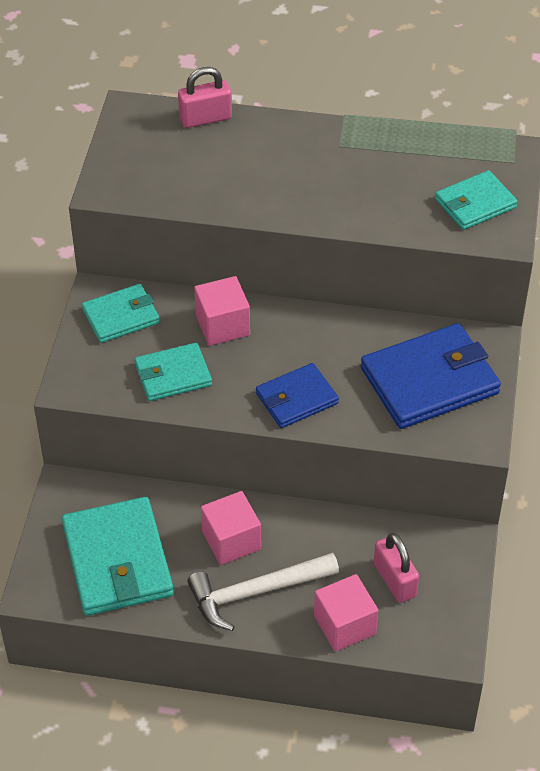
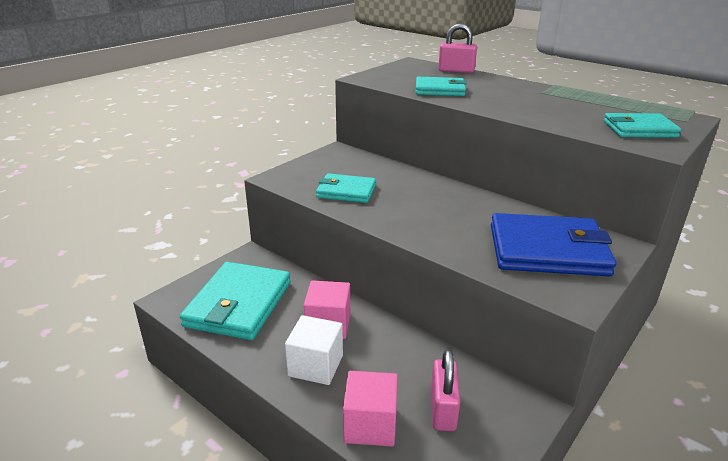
camera: 30 degrees right, 20 degrees down
turquoise wallet [82,284,160,343] -> turquoise wallet moved to [415,77,467,96]
white hammer [187,553,339,631] -> white cube [285,315,343,385]
pink cube [194,276,250,346] -> none
blue wallet [256,363,339,428] -> none

